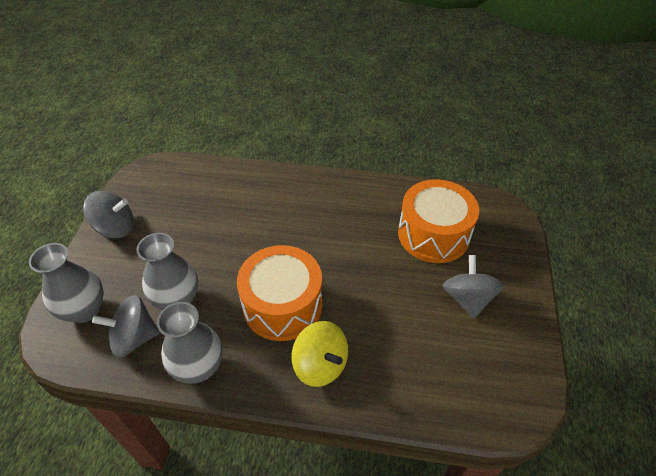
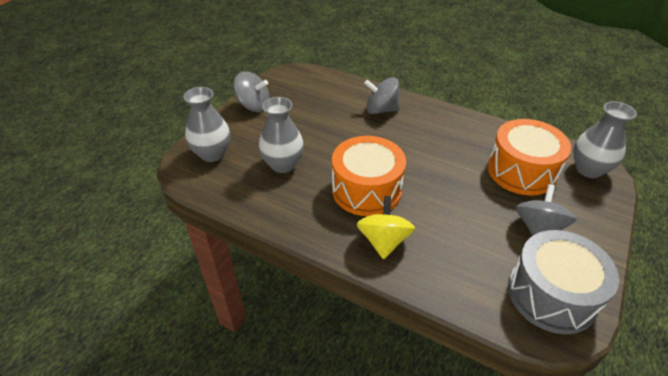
camera: 20 degrees right, 5 degrees down
grey spinning top [92,295,160,358] -> grey spinning top moved to [364,77,400,114]
grey vase [157,302,223,384] -> grey vase moved to [573,101,637,178]
yellow spinning top [292,321,348,387] -> yellow spinning top turned 150 degrees counterclockwise [357,196,415,259]
none -> grey drum [508,230,619,334]

